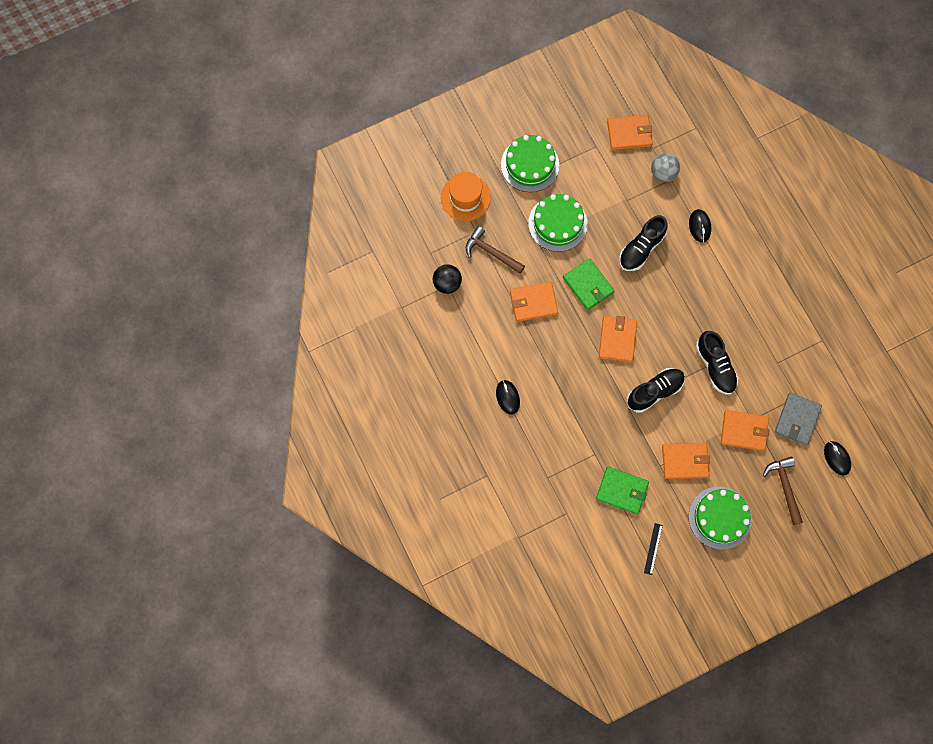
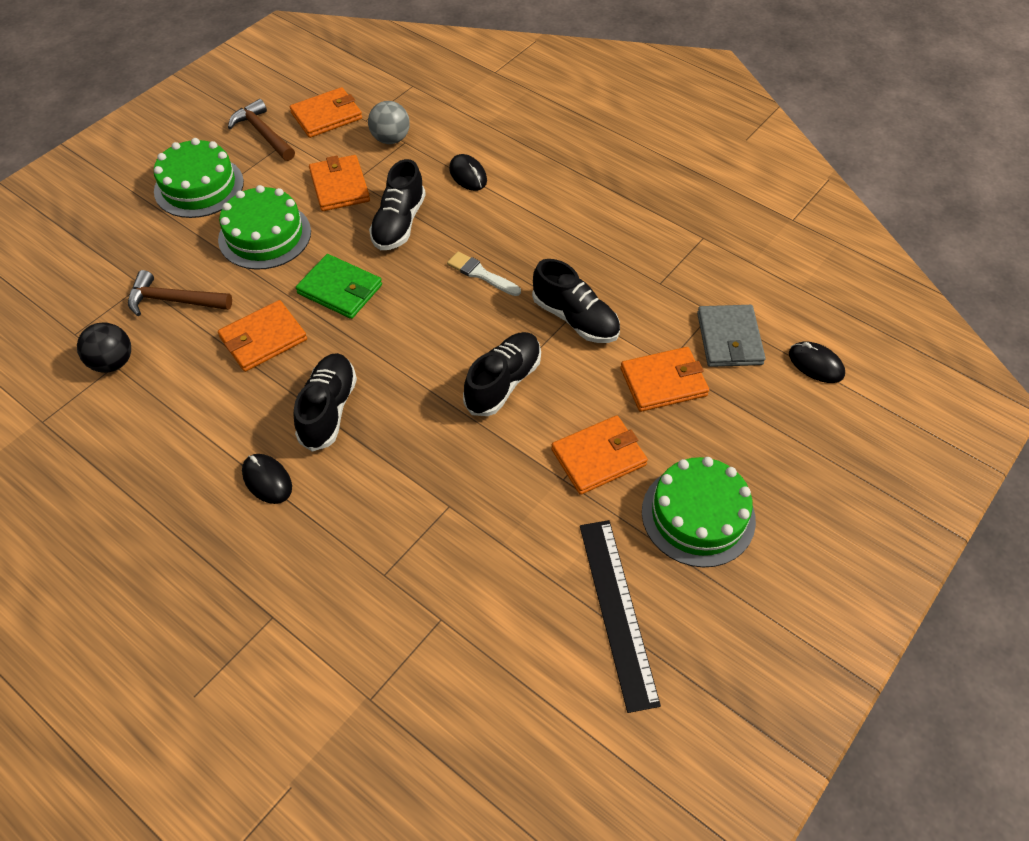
camera: 25 degrees left, 20 degrees down
orange hat [441,172,491,221] -> none
green wallet [596,467,649,514] -> none
orange wallet [599,316,637,362] -> orange wallet moved to [309,155,370,211]
black ruler [644,523,663,575] -> black ruler [580,520,661,713], size x2.06
brown hammer [763,457,803,525] -> brown hammer moved to [228,99,295,161]
none -> black shoe [294,353,357,452]
none -> white brush [447,252,521,296]

